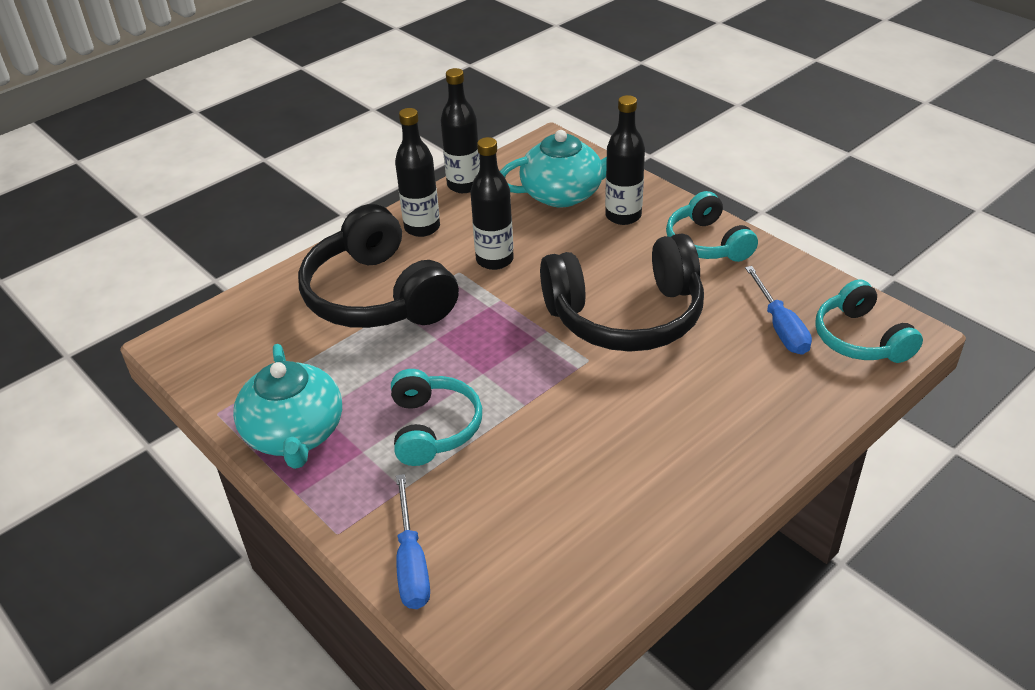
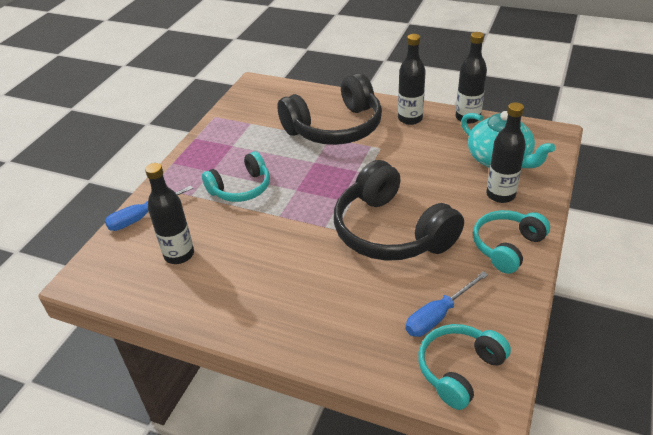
camera: 65 degrees right, 0 degrees up
turquoise teapot [233,344,342,469] -> none
black headphones [298,204,459,328] -> black headphones turned 150 degrees counterclockwise [277,73,382,145]
black bottle [470,137,514,270] -> black bottle moved to [145,163,194,264]

